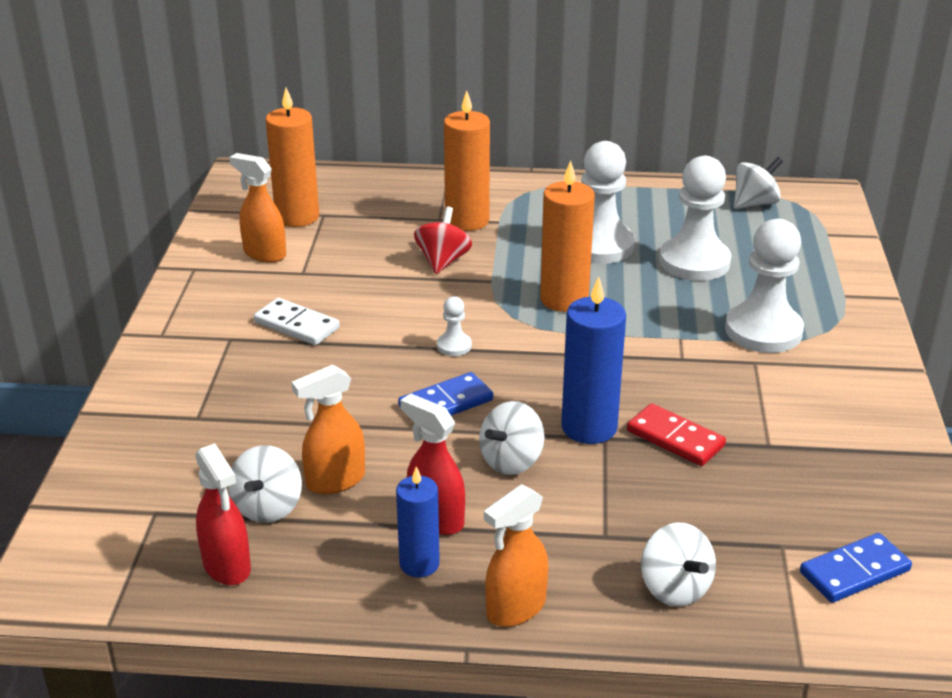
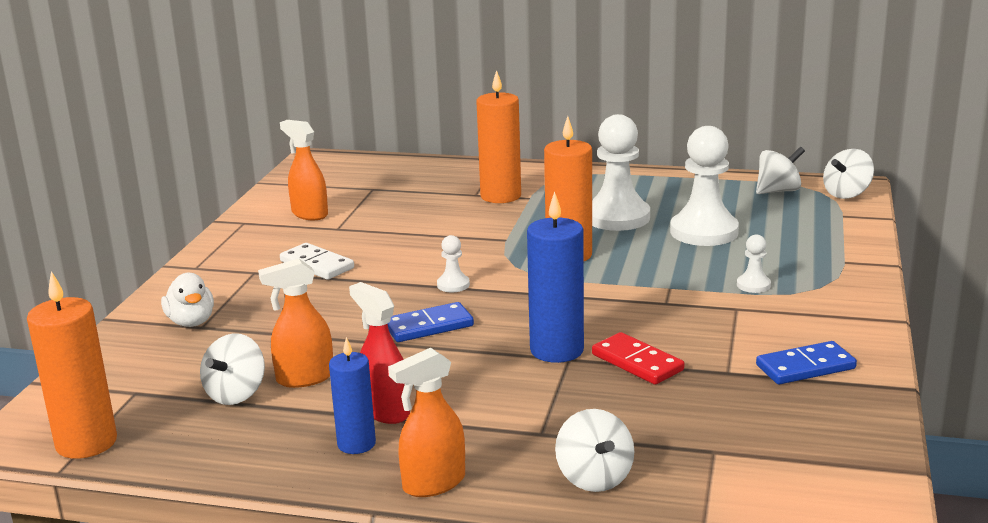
camera: 10 degrees right, 10 degrees down
red spray bottle [195,443,251,585] -> none
orange candle [266,88,319,227] -> orange candle moved to [27,271,117,459]
red spinning top [414,206,472,274] -> none
white spinning top [479,401,545,475] -> white spinning top moved to [823,149,874,199]
white pawn [725,219,804,353] -> white pawn [737,234,771,293], size x0.45
blue domino [800,533,912,603] -> blue domino moved to [756,341,857,385]
none -> white duck [161,273,214,327]

